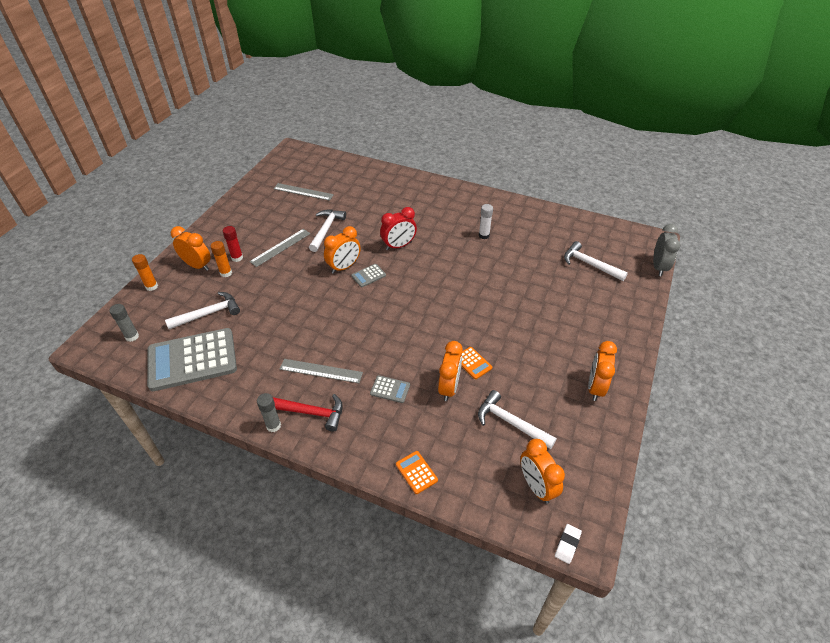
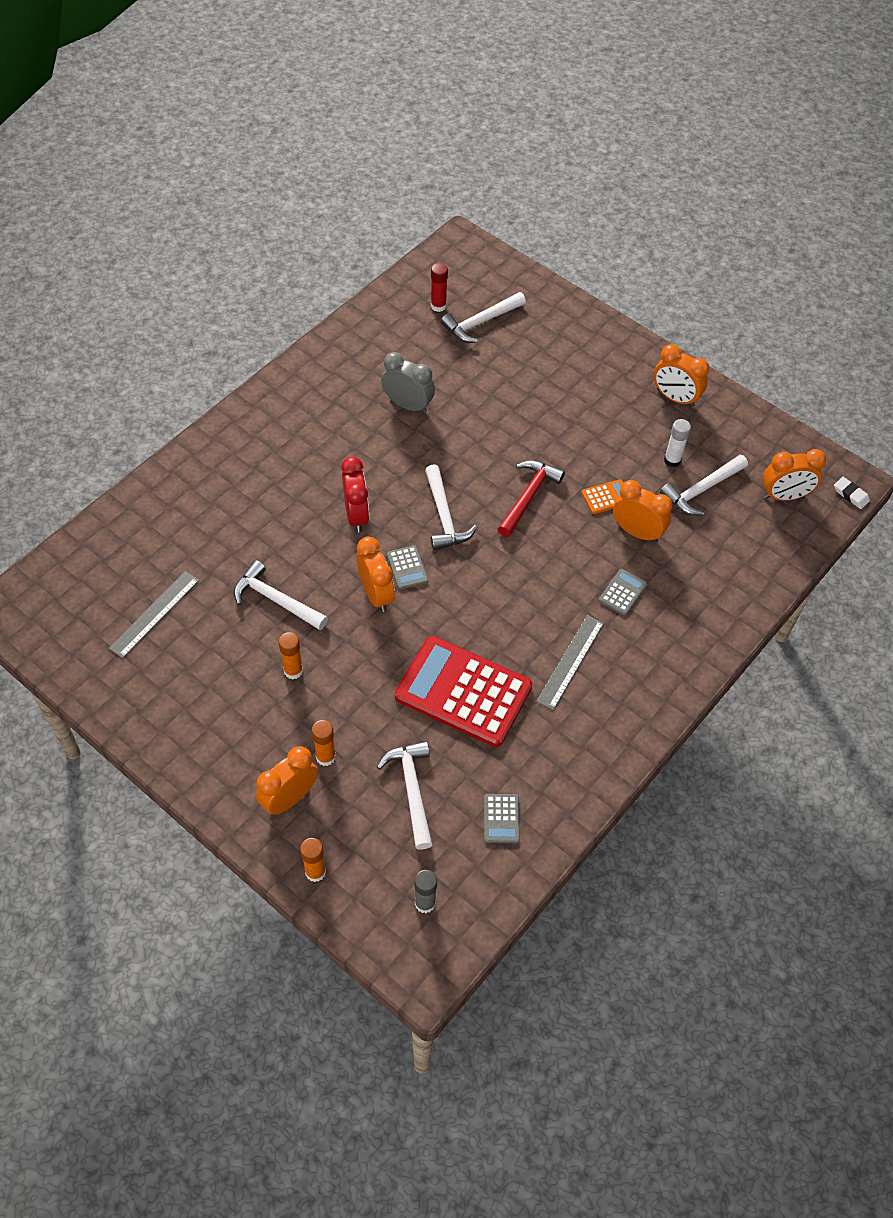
camera: 75 degrees left, 10 degrees up
grey calculator [147,328,237,391] -> grey calculator [484,794,520,843], size x0.41
red glue stick [223,226,243,262] -> red glue stick moved to [431,263,448,312]
grey ruler [249,229,310,267] -> orange glue stick [279,632,303,679]
grey glue stick [257,393,281,432] -> none
red hammer [273,394,343,432] -> red hammer moved to [498,460,565,537]
orange calculator [396,451,438,494] -> none
white glue stick [479,204,493,239] -> white glue stick moved to [664,419,691,467]
grey clock [653,224,680,276] -> grey clock moved to [381,352,435,414]
none -> red calculator [395,636,532,747]
none -> white hammer [425,464,477,550]

